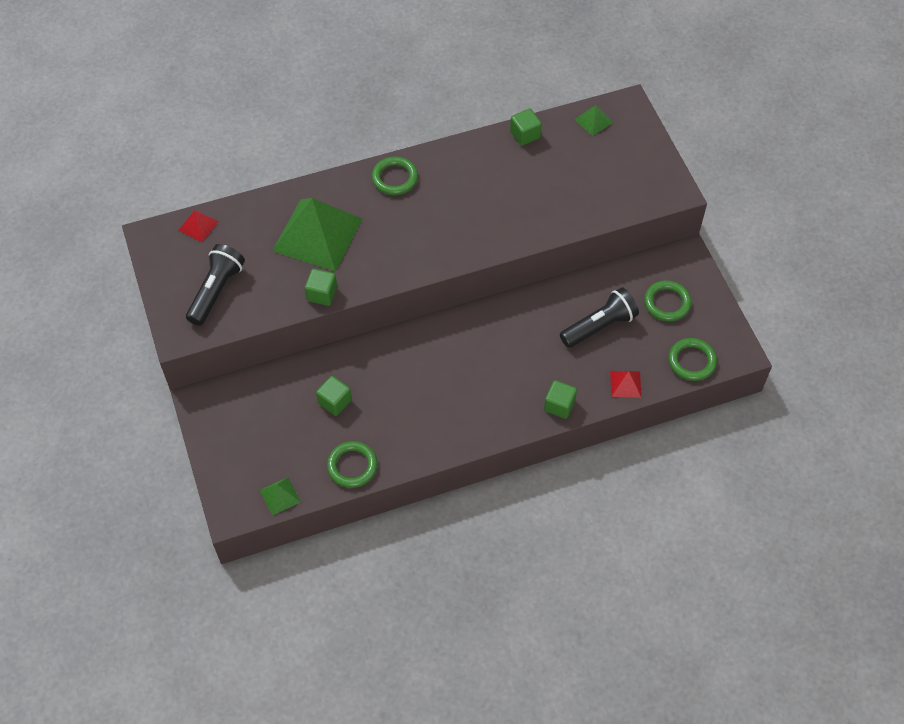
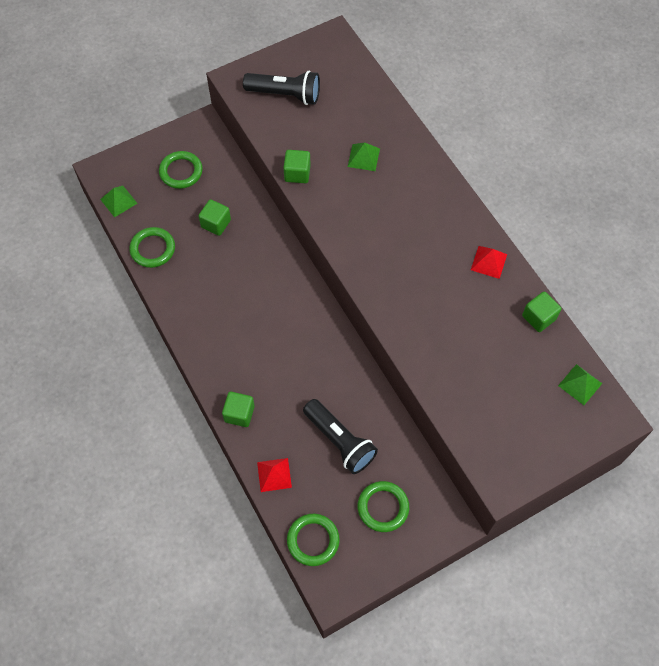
camera: 80 degrees right, 5 degrees up
red pyramid [179,210,219,242] -> red pyramid moved to [471,246,507,279]
green pyramid [272,198,362,272] -> green pyramid [348,143,380,171], size x0.43
green ring [372,157,418,195] -> green ring moved to [159,151,203,189]

